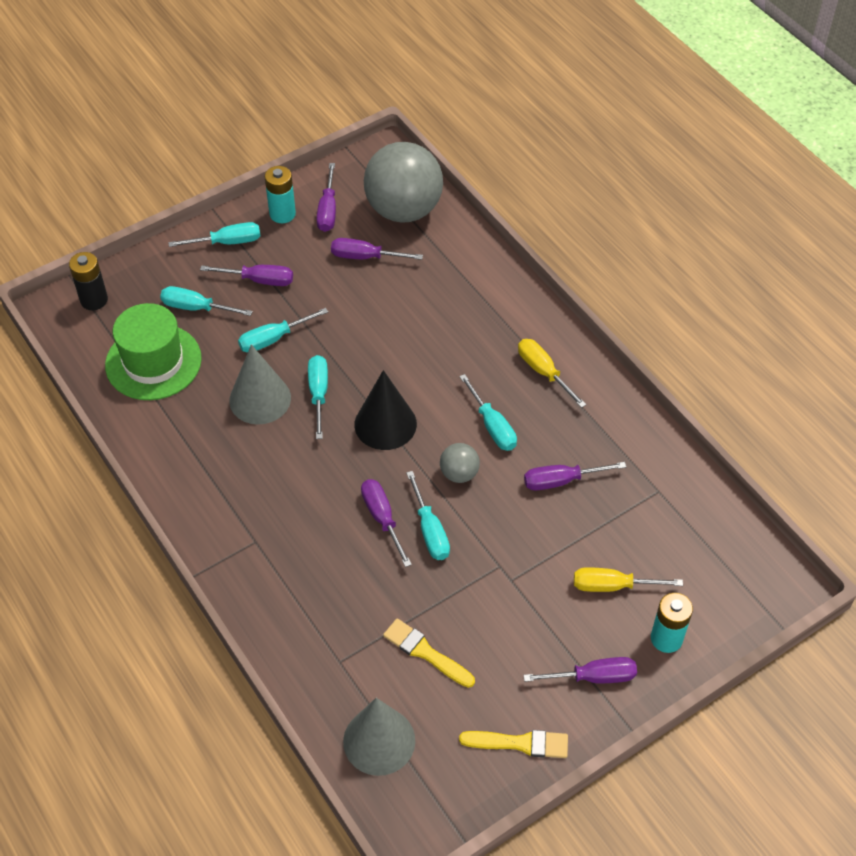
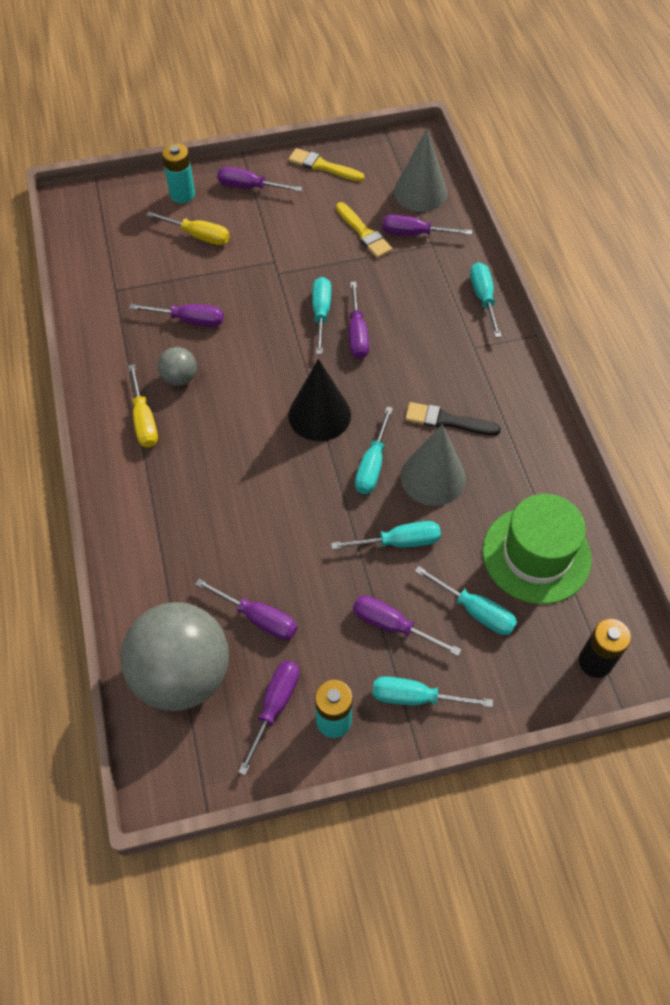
camera: 160 degrees left, 5 degrees up
grey ball [440,443,480,483] -> grey ball moved to [158,347,197,386]
turquoise screwdriver [459,374,517,451] -> turquoise screwdriver moved to [470,262,502,338]
none -> purple screwdriver [382,215,472,236]
none -> black brush [405,402,501,435]

